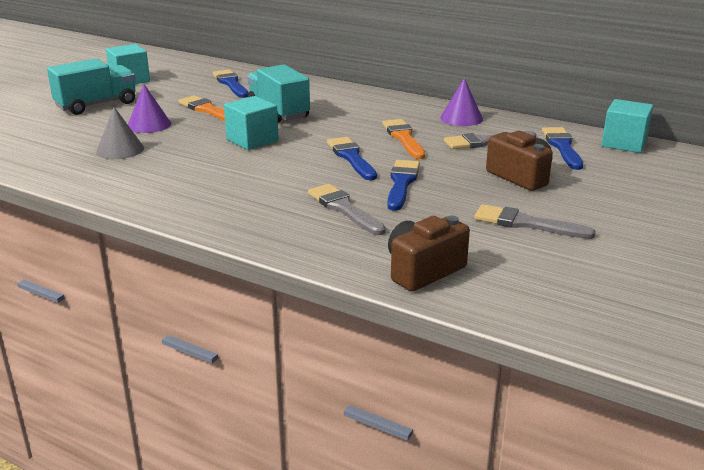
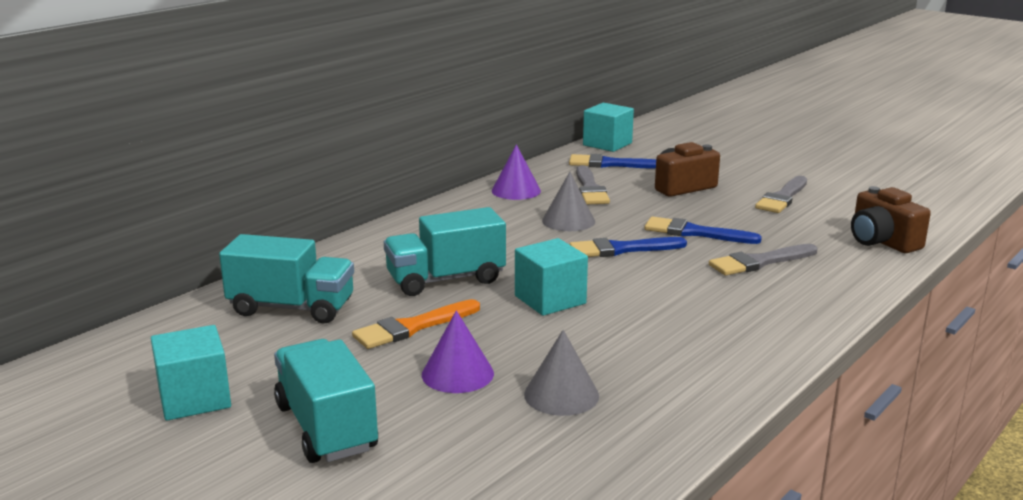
camera: 80 degrees left, 5 degrees down
blue brush [213,70,248,98] -> turquoise truck [219,234,354,323]
orange brush [382,119,425,159] -> grey cone [542,172,595,231]

